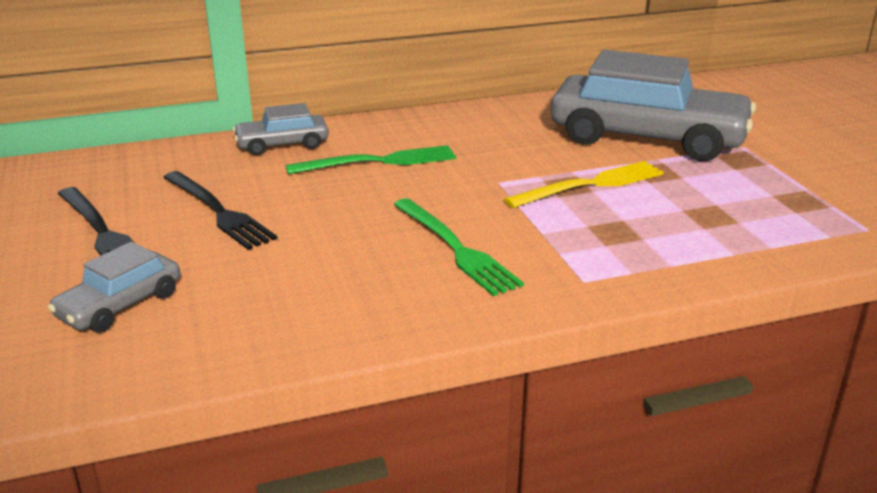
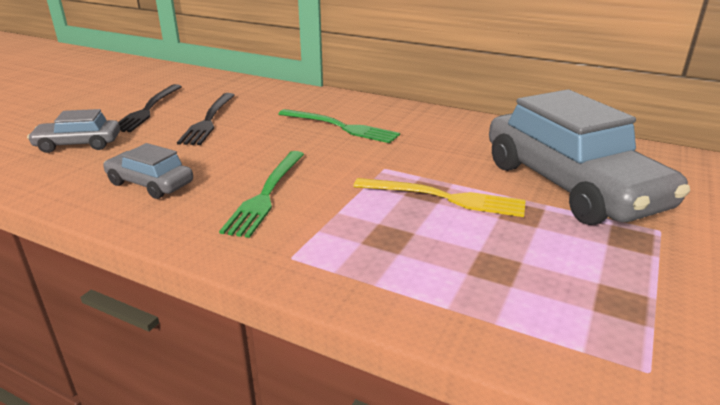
camera: 45 degrees right, 0 degrees up
grey car [233,103,329,155] -> grey car moved to [103,143,193,199]

